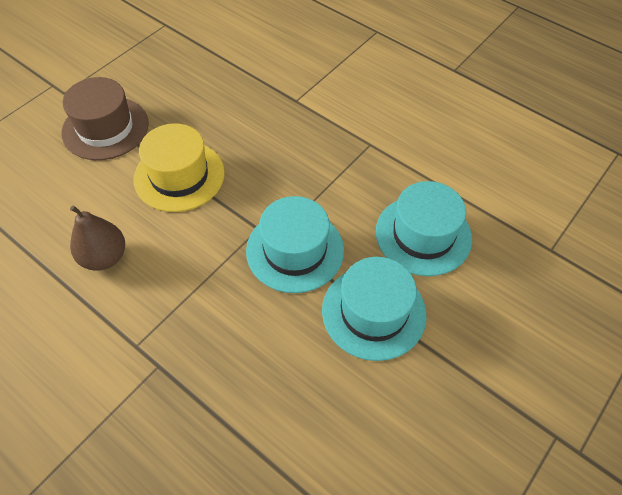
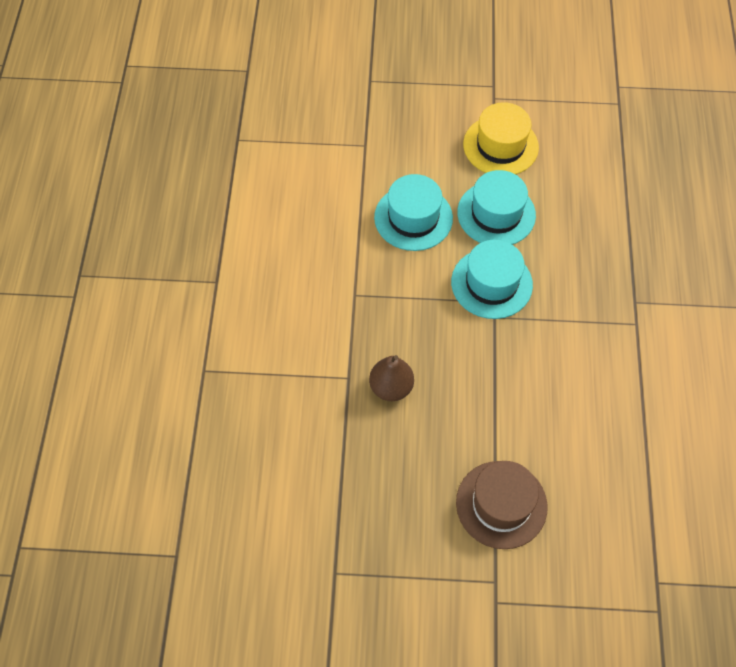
camera: 125 degrees left, 5 degrees up
brown pear [70,206,125,270] -> brown pear moved to [369,355,414,401]
yellow hat [134,123,225,212] -> yellow hat moved to [463,102,539,174]

